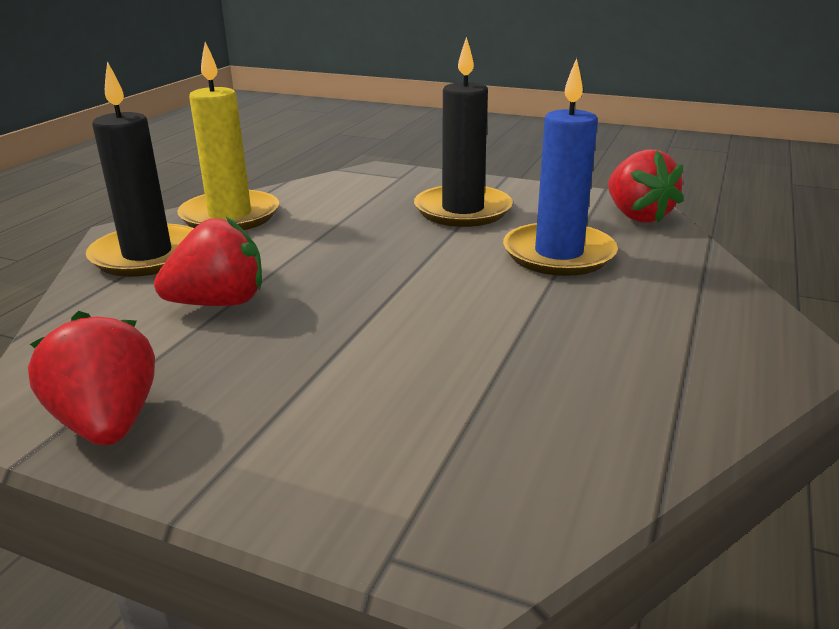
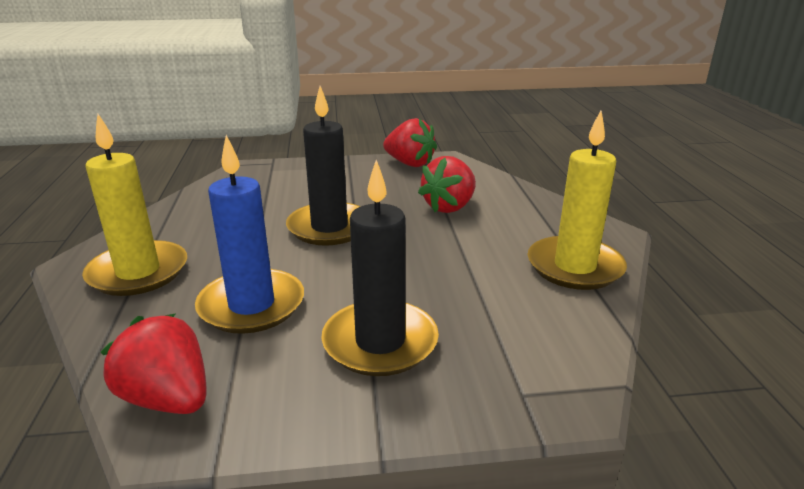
camera: 150 degrees right, 0 degrees up
black candle [86,62,194,277] -> black candle moved to [286,86,360,246]
none -> yellow candle [82,114,187,296]

